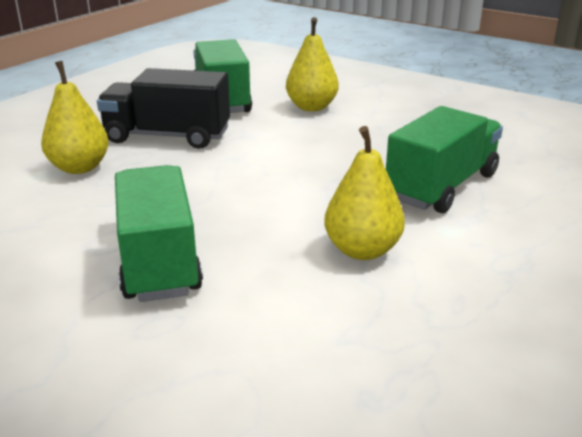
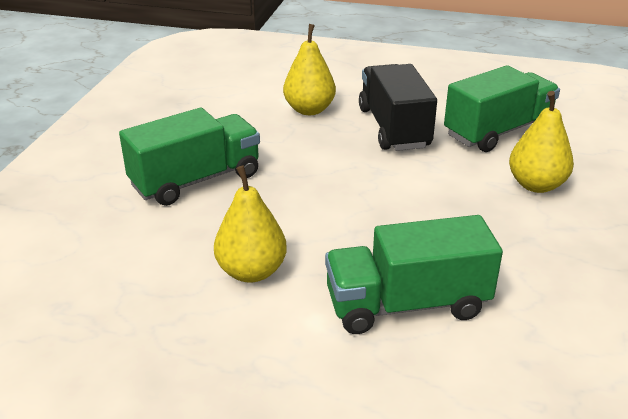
camera: 70 degrees right, 5 degrees up
green truck [386,106,503,213] -> green truck turned 150 degrees clockwise [325,215,503,334]

